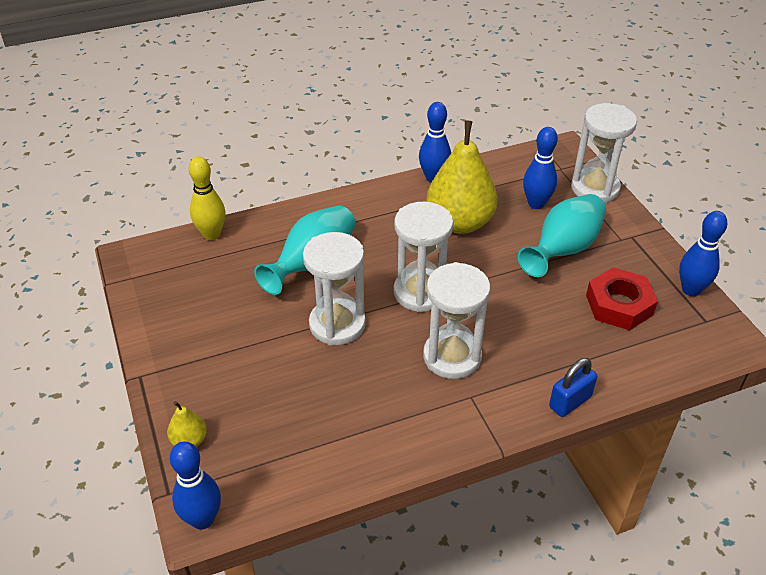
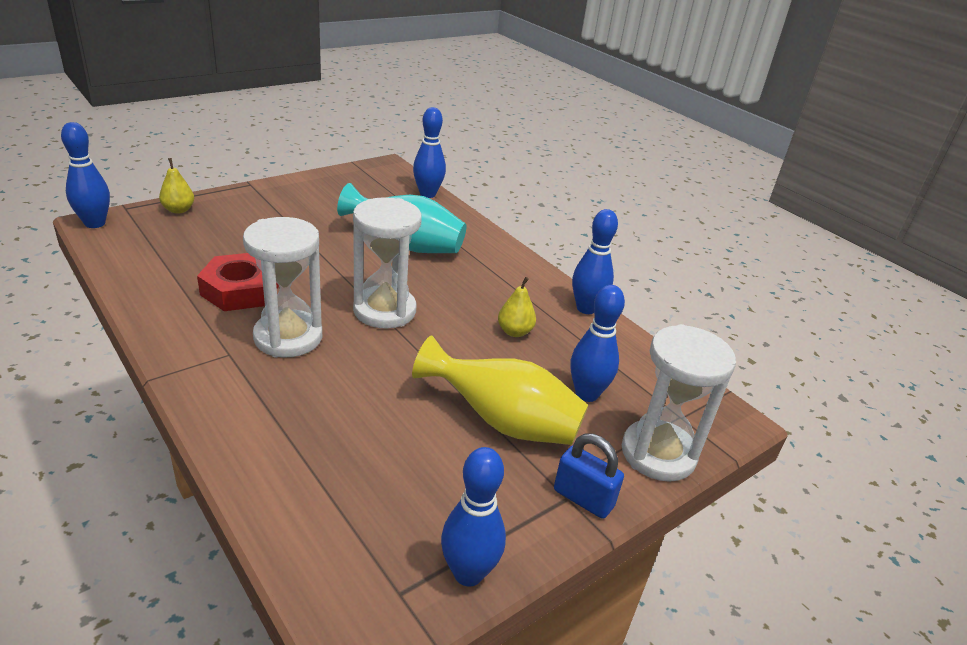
camera: 70 degrees right, 10 degrees down
yellow bowling pin [189,157,226,240] -> blue bowling pin [413,107,446,198]
white hourglass [303,232,366,345] -> none
yellow pear [426,121,498,234] -> yellow pear [498,277,536,337], size x0.44
turquoise vase [518,194,606,277] -> yellow vase [412,335,588,445]
blue padlock [549,358,597,417] -> blue padlock moved to [554,434,624,519]
red nut [586,267,658,330] -> red nut moved to [197,253,279,311]

